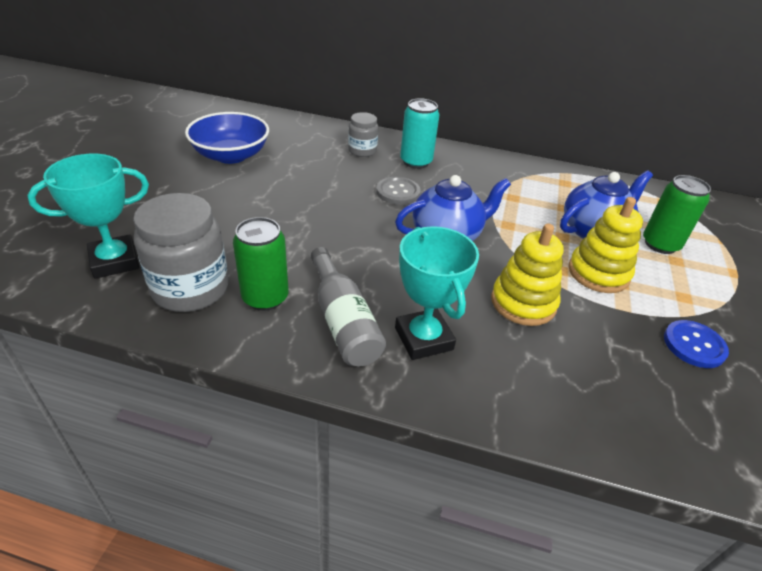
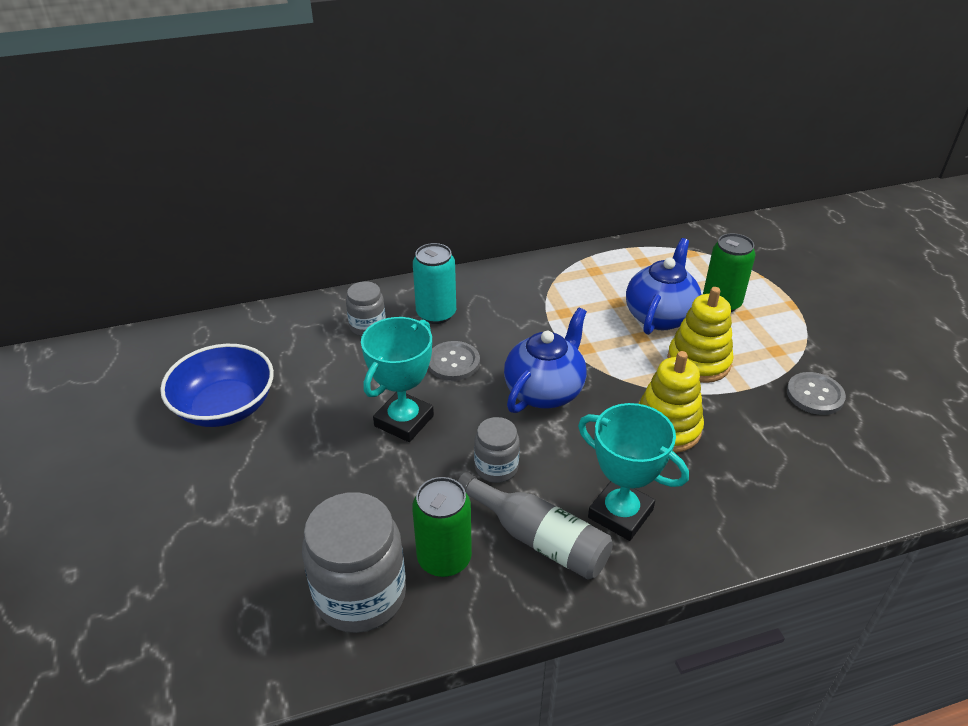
camera: 30 degrees left, 0 degrees up
turquoise trophy [28,154,149,279] -> turquoise trophy moved to [361,317,434,442]
blue button [664,320,729,368] -> grey button [787,372,846,415]
none -> grey jar [474,417,519,483]

